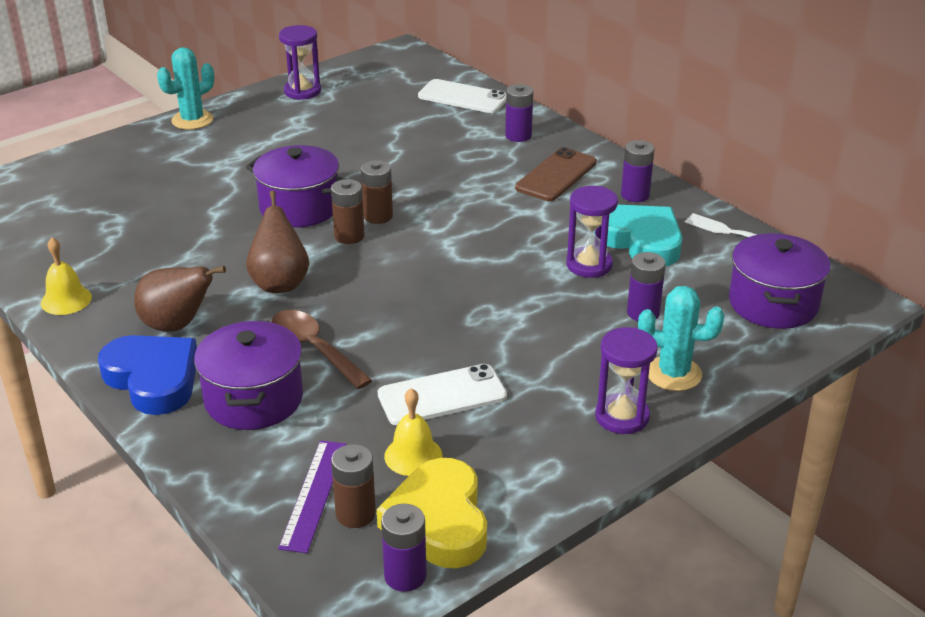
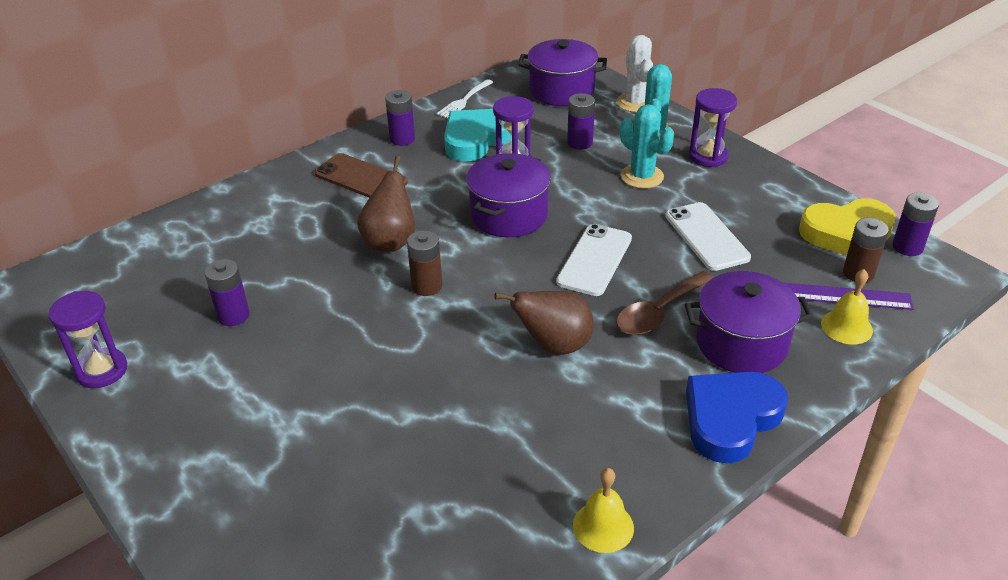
camera: 90 degrees left, 5 degrees up
brown pear [134,266,226,332] -> brown pear moved to [357,156,415,252]
turquoise cactus [157,47,214,130] -> turquoise cactus moved to [620,104,674,189]
purple pot [246,145,346,227] -> purple pot moved to [466,153,551,237]
brown battery [331,179,365,244] -> none
yellow bell [384,388,442,476] -> yellow bell moved to [821,269,873,344]
white phone [418,79,506,113] -> white phone moved to [556,224,632,296]
purple battery [505,84,533,142] -> purple battery moved to [204,259,250,326]
none -> white cactus [616,35,653,112]

